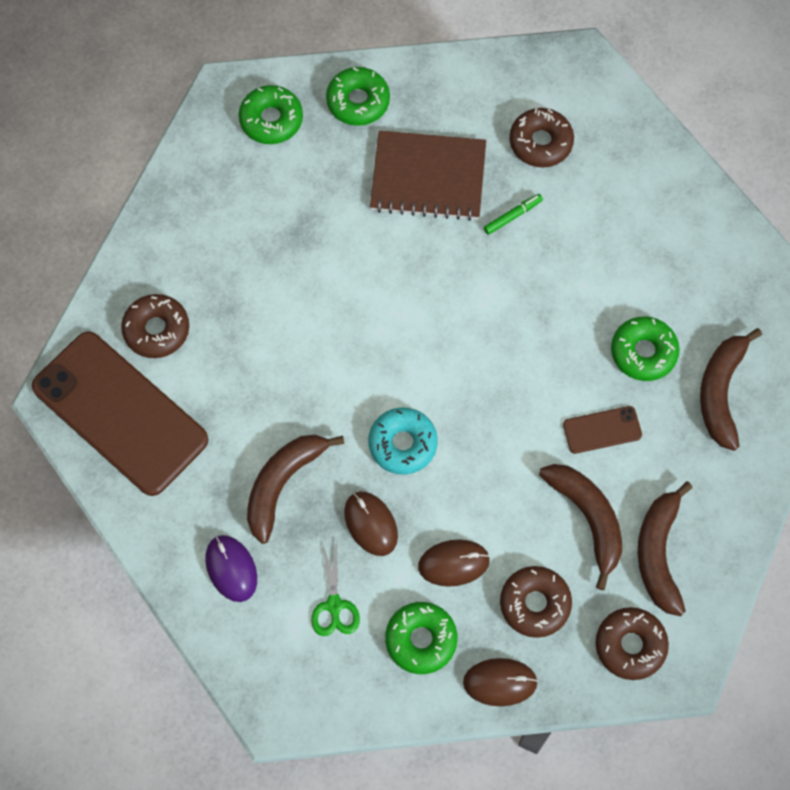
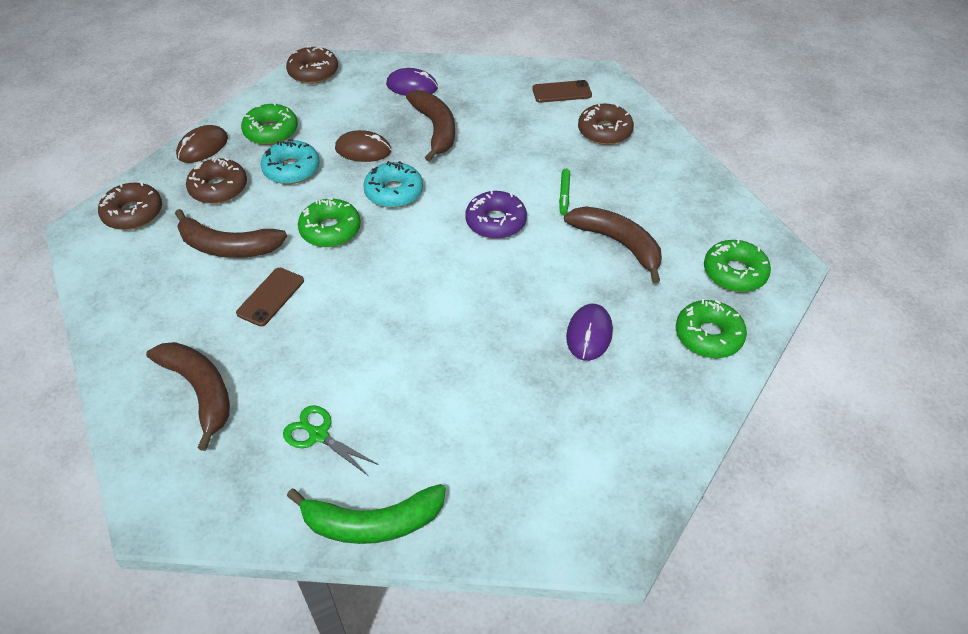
camera: 130 degrees right, 20 degrees down
brown phone [32,331,208,496] -> brown phone [532,80,592,103], size x0.42
green scissors [311,539,360,636] -> green scissors moved to [283,405,379,476]
brown notebook [370,130,486,221] -> purple mouse [566,304,613,361]
brown mouse [418,539,490,587] -> turquoise donut [261,139,320,184]
green marker [484,194,543,235] -> green marker moved to [559,169,570,215]
brown donut [509,108,574,168] -> brown donut moved to [286,46,338,84]
green donut [611,316,680,381] -> green donut moved to [298,197,361,247]
brown banana [638,481,693,616] -> brown banana moved to [564,206,662,283]
none -> green banana [287,484,446,544]
none -> purple donut [465,190,527,239]

